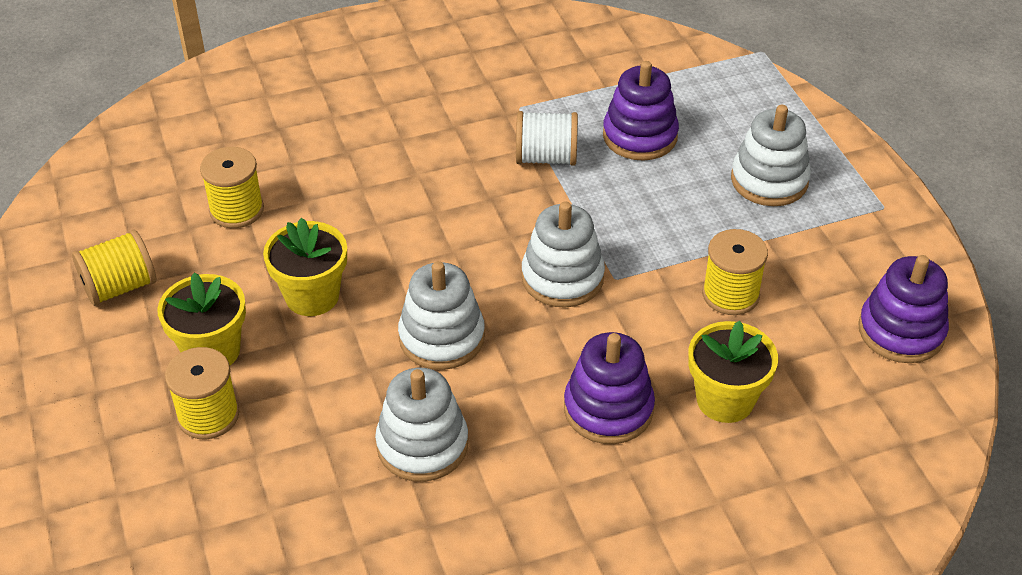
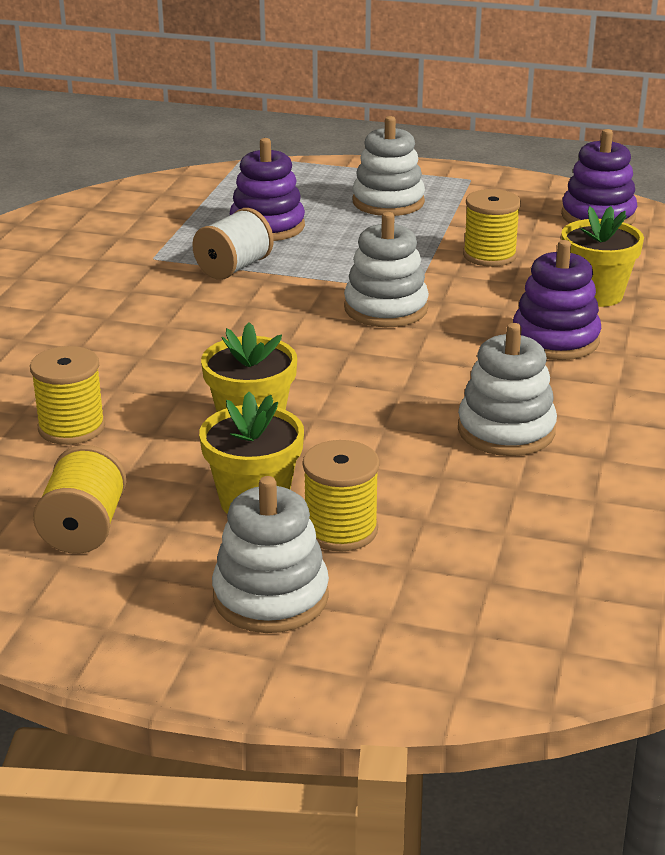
camera: 55 degrees left, 15 degrees down
white stacking toy [398,261,485,370] -> white stacking toy moved to [212,476,329,633]

